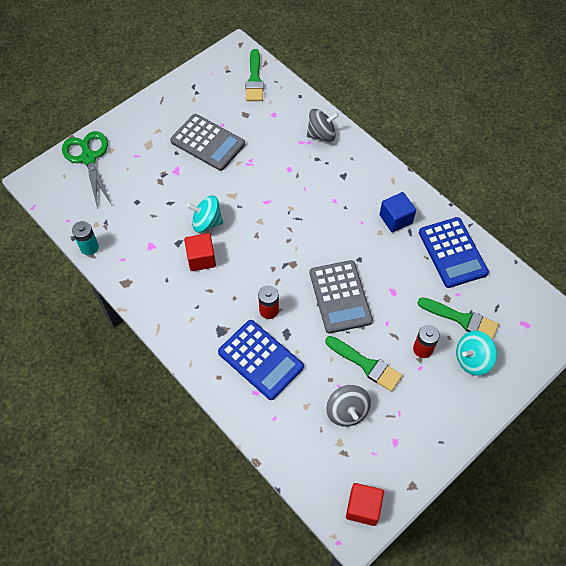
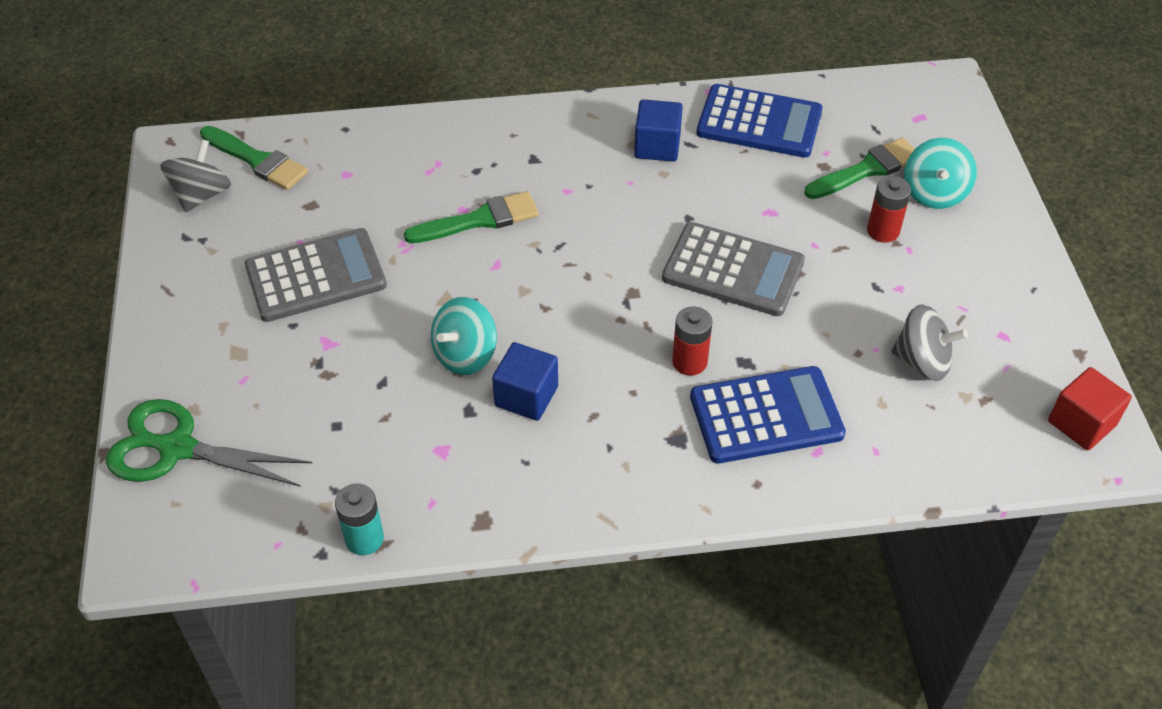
camera: 55 degrees left, 10 degrees down
red cube [184,233,216,271] -> blue cube [492,342,558,421]
grey spinning top [307,109,339,142] -> grey spinning top moved to [160,139,231,212]
green brush [325,336,402,392] -> green brush moved to [404,191,539,243]

